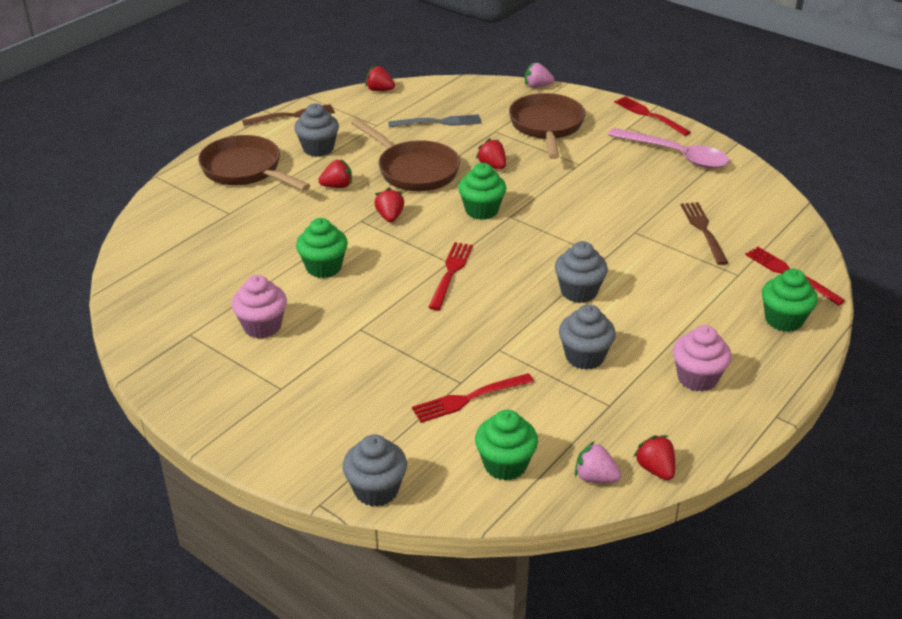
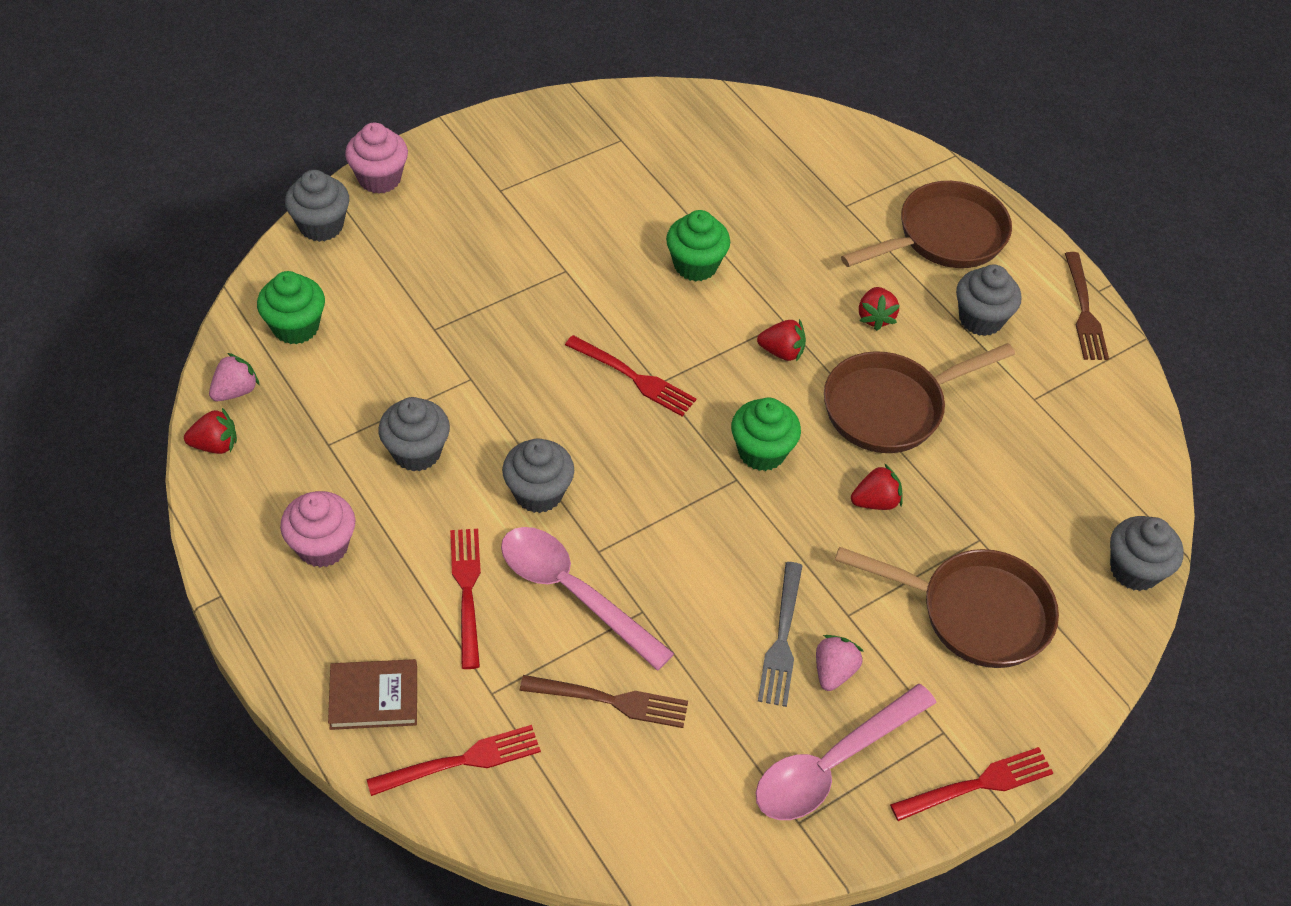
camera: 105 degrees right, 15 degrees up
pink cupcake [232,275,287,339] -> pink cupcake moved to [345,123,408,194]
red strawberry [365,65,395,91] -> none
grey fork [388,114,482,127] -> grey fork moved to [758,562,803,707]
red fork [412,373,534,423] -> red fork moved to [450,529,481,669]
pink strawberry [525,63,554,88] -> pink strawberry moved to [816,635,864,691]
green cupcake [762,269,818,332] -> brown book [328,659,417,730]
none -> pink spoon [501,527,675,671]
none -> grey cupcake [1110,516,1184,591]

